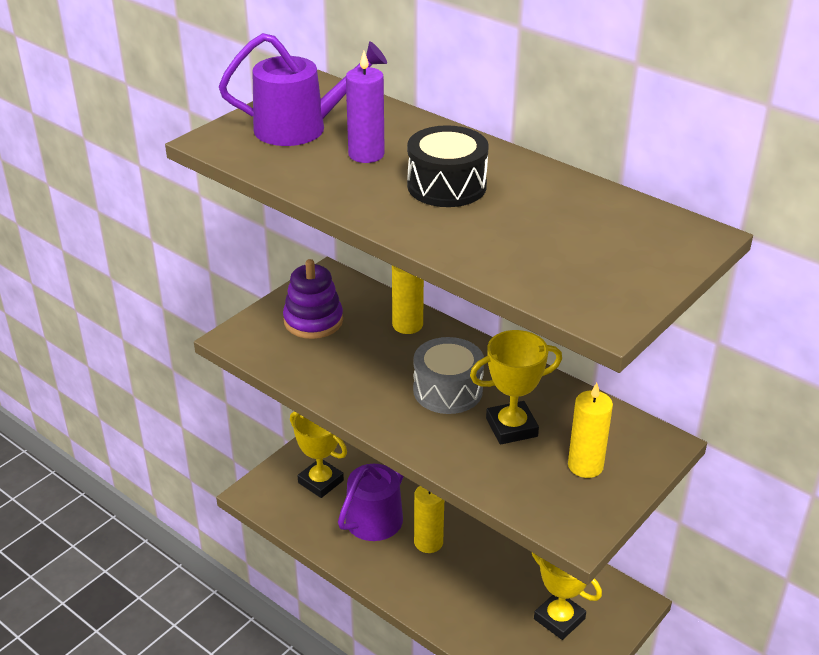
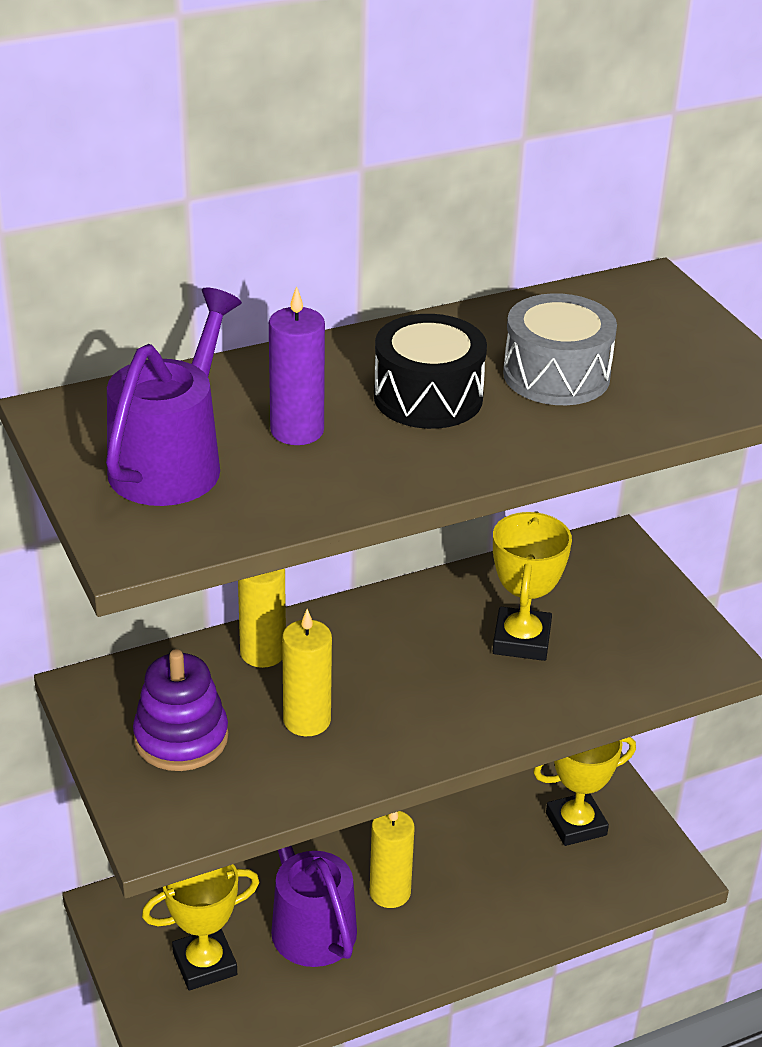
camera: 65 degrees left, 0 degrees up
grey drum [413,337,484,414] -> grey drum moved to [503,293,617,405]
yellow candle [568,383,613,478] -> yellow candle moved to [282,609,332,736]

